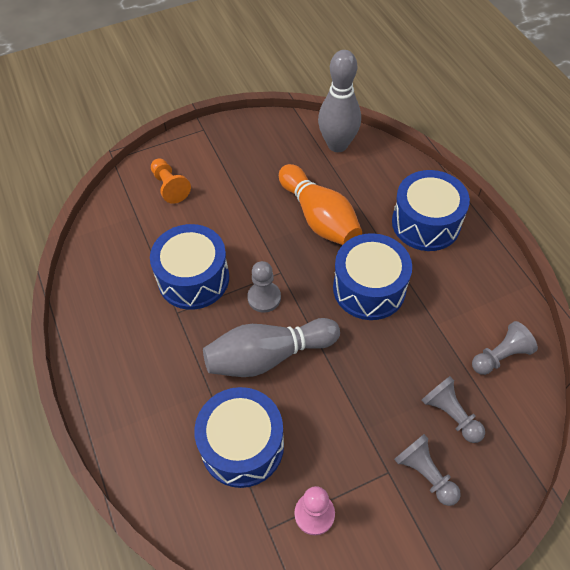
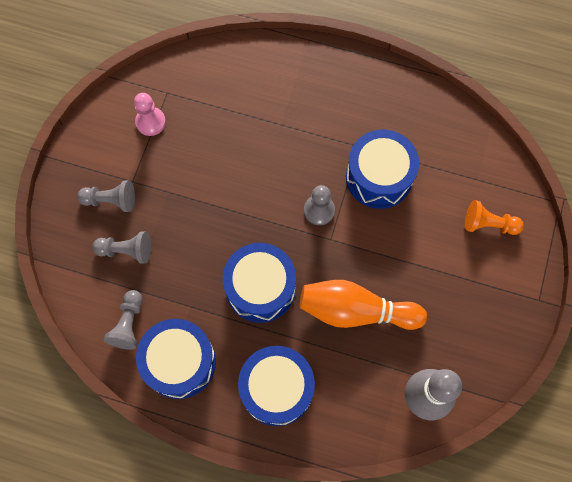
camera: 130 degrees right, 15 degrees up
blue drum [194,387,284,488] -> blue drum moved to [136,319,216,399]
grey bowling pin [203,318,340,377] -> none

